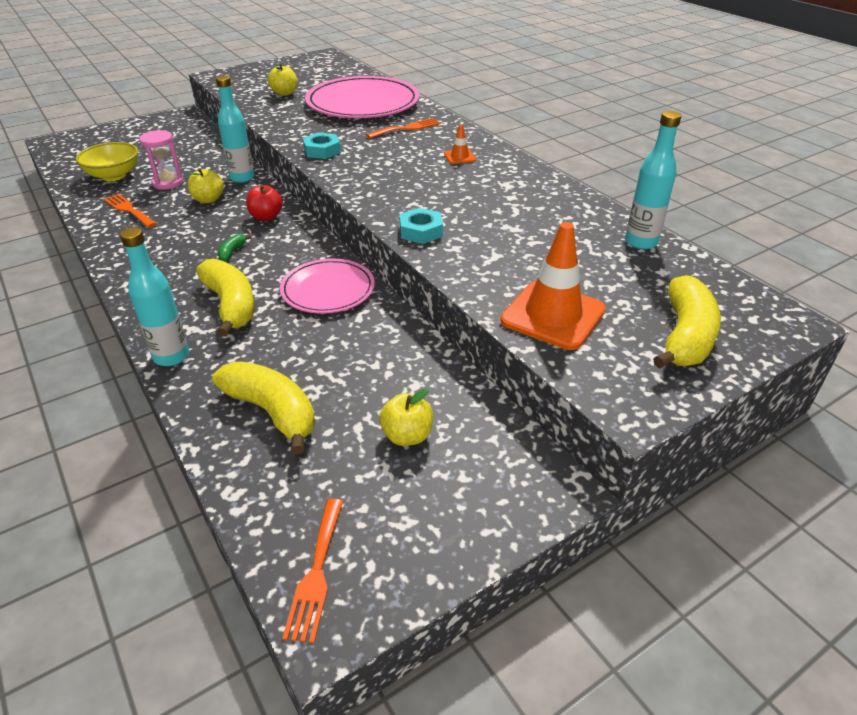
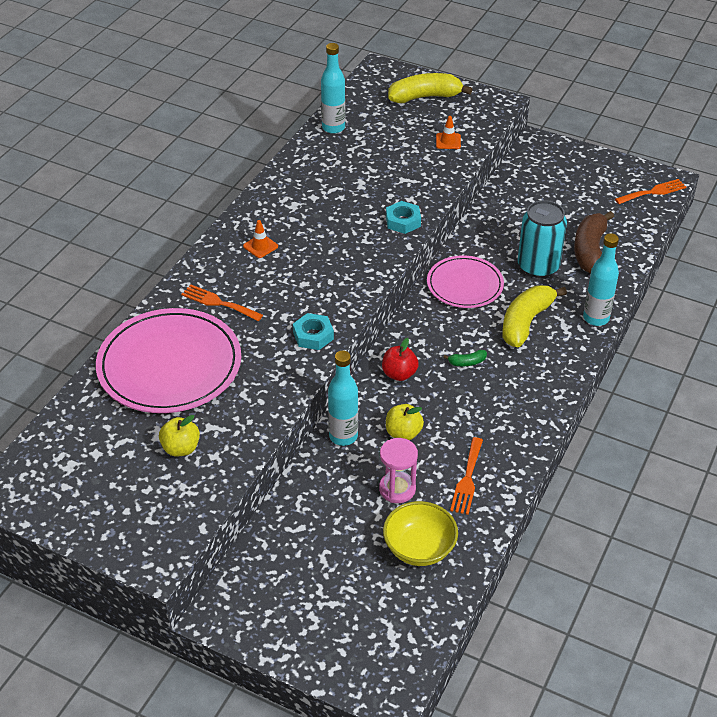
camera: 120 degrees left, 5 degrees up
yellow banana [212,361,315,454] -> brown banana [574,211,614,273]
yellow apple [379,389,433,446] -> none
orange traffic cone [500,222,606,350] -> orange traffic cone [436,116,461,149], size x0.46
none -> turquoise can [518,200,567,278]

